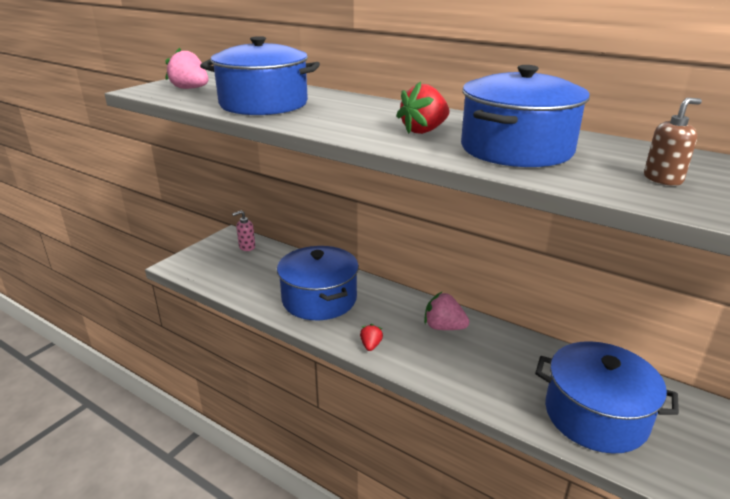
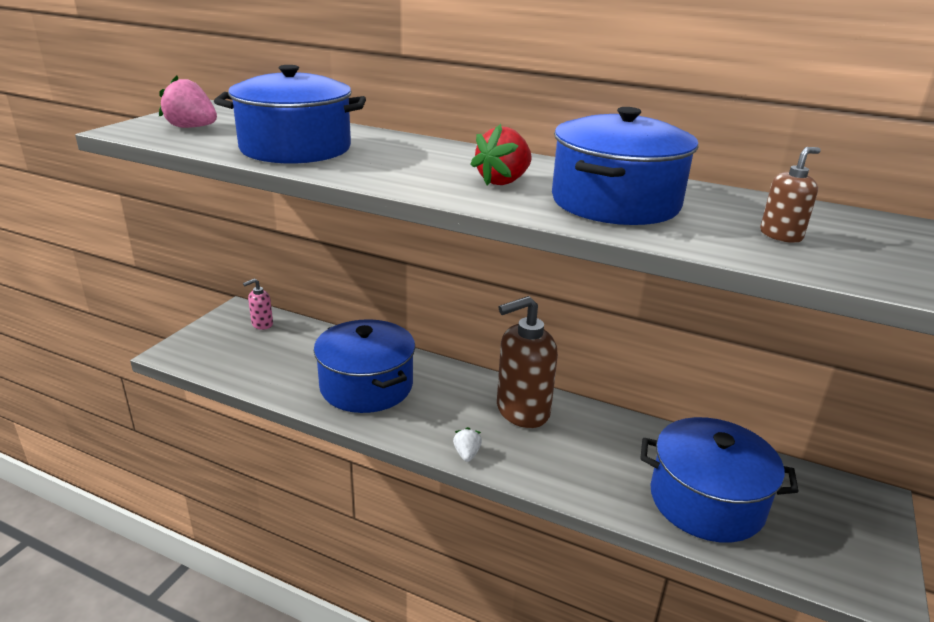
camera: 10 degrees left, 0 degrees up
red strawberry [360,324,383,351] -> none
pink strawberry [424,292,469,330] -> brown soap dispenser [497,296,558,428]
none -> white strawberry [453,427,482,462]

